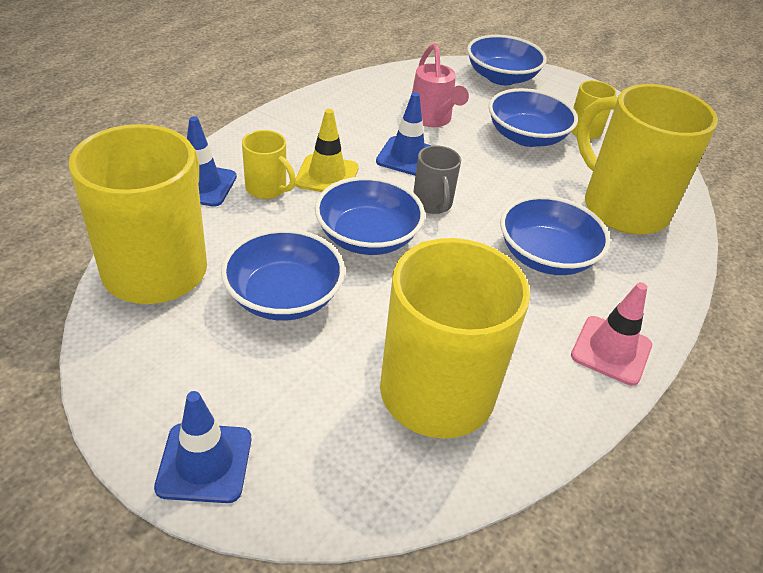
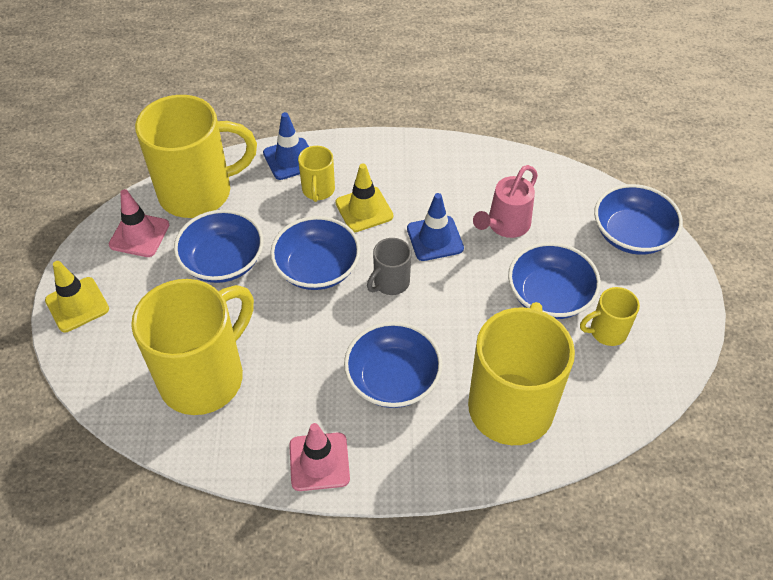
camera: 60 degrees right, 10 degrees up
blue traffic cone [154,391,251,503] -> yellow traffic cone [45,261,109,332]
none -> pink traffic cone [109,189,169,257]

